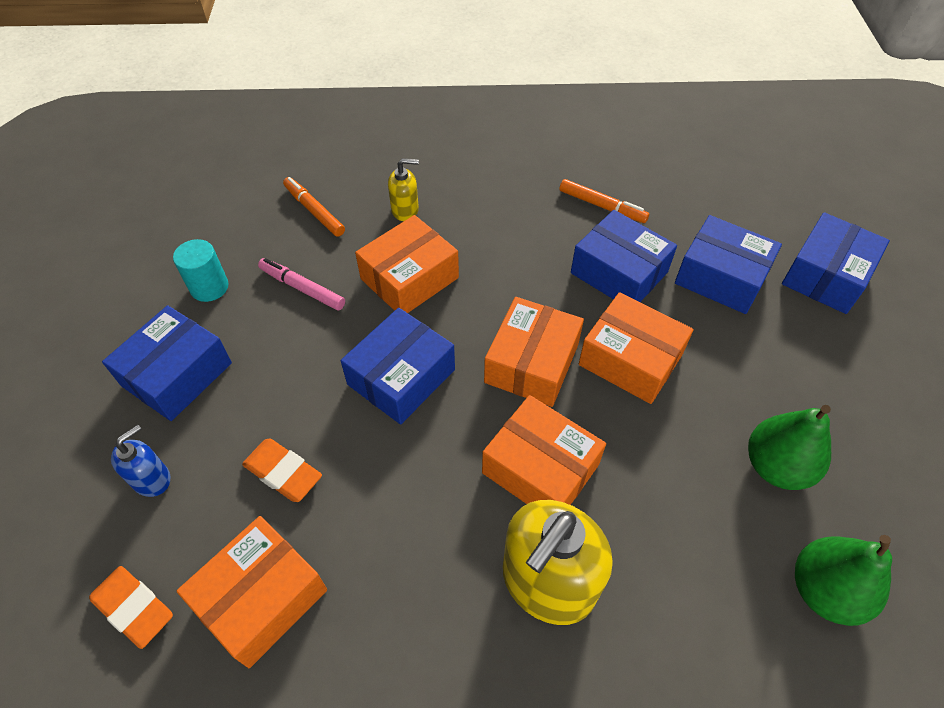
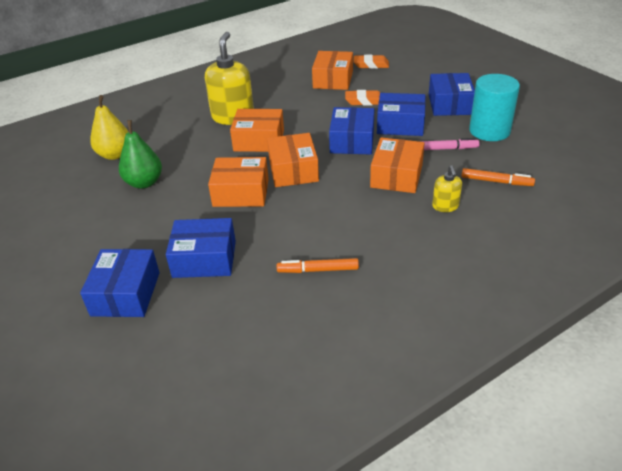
camera: 150 degrees right, 15 degrees down
blue soap dispenser [111,424,170,497] -> none
turquoise cylinder [173,239,229,302] -> turquoise cylinder [469,74,520,141], size x1.72
yellow soap dispenser [388,158,419,221] -> yellow soap dispenser turned 60 degrees counterclockwise [432,165,462,212]
blue box [571,210,677,302] -> blue box moved to [377,93,426,136]
green pear [795,535,892,626] -> yellow pear [90,95,128,160]

